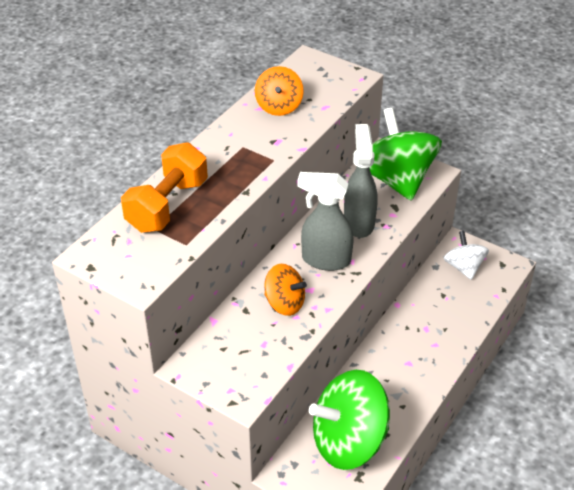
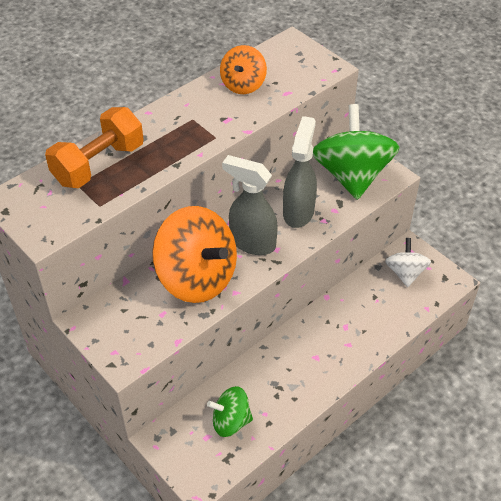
camera: 15 degrees right, 5 degrees up
orange spinning top [264,264,307,316] -> orange spinning top [152,206,237,303], size x1.85
green spinning top [309,370,390,470] -> green spinning top [207,386,253,437], size x0.54

